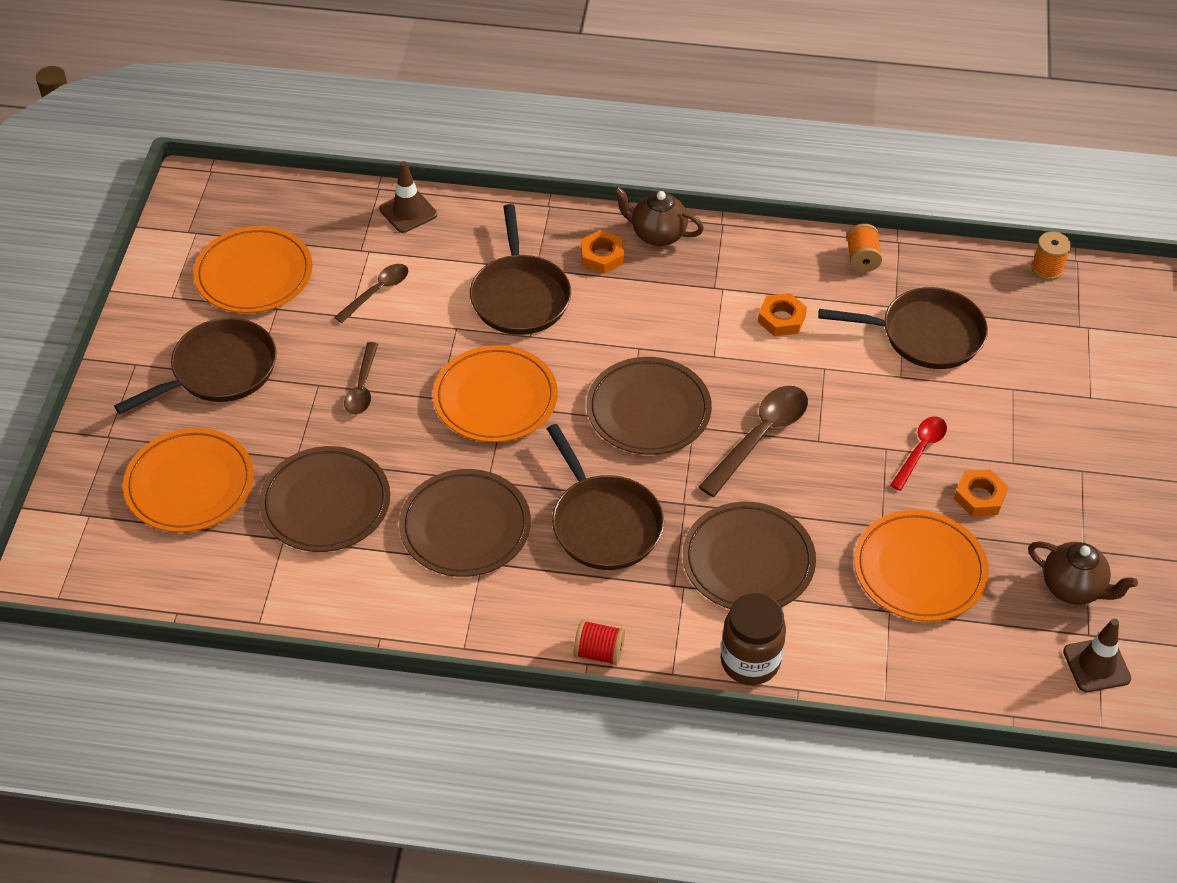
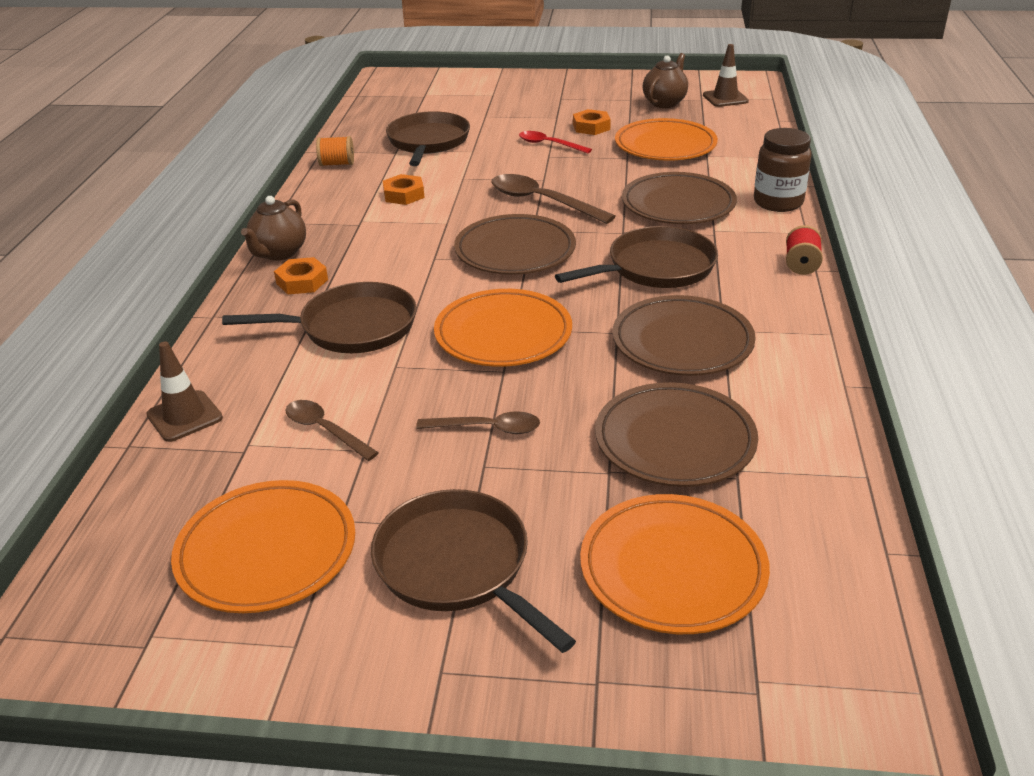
camera: 90 degrees left, 15 degrees down
orange spool [1031,232,1071,280] -> none

